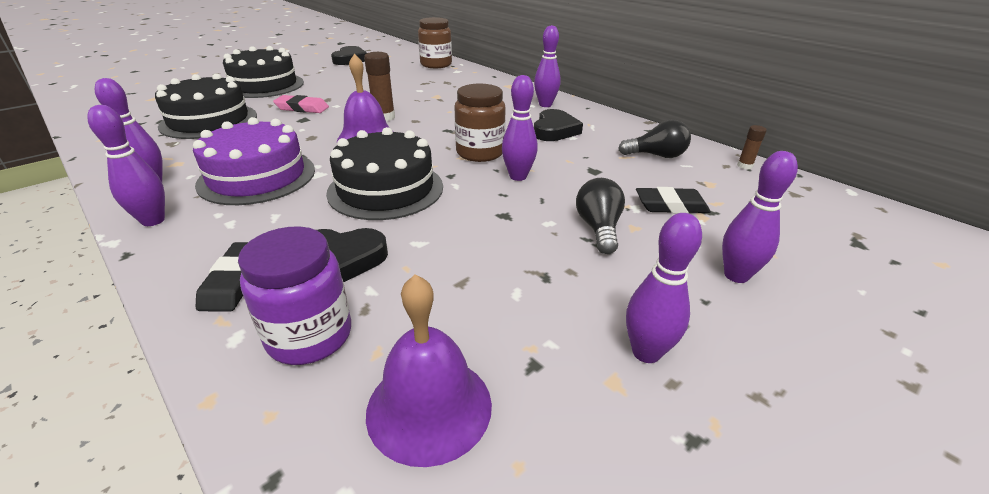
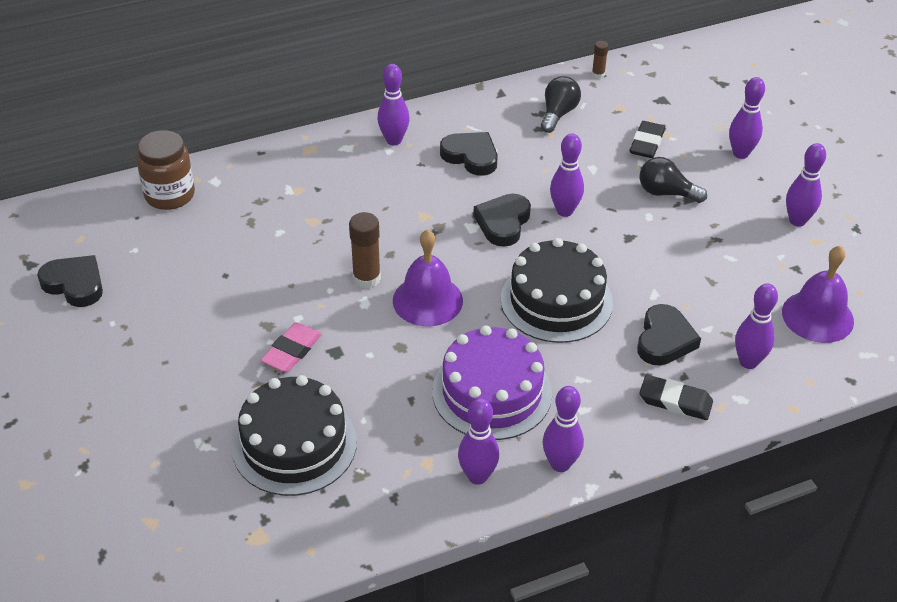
camera: 70 degrees left, 10 degrees up
black cake [223,46,304,98] -> none
purple jar [238,226,351,365] -> purple bowling pin [735,284,778,369]
brown jar [454,84,506,162] -> black heart [473,194,531,247]

